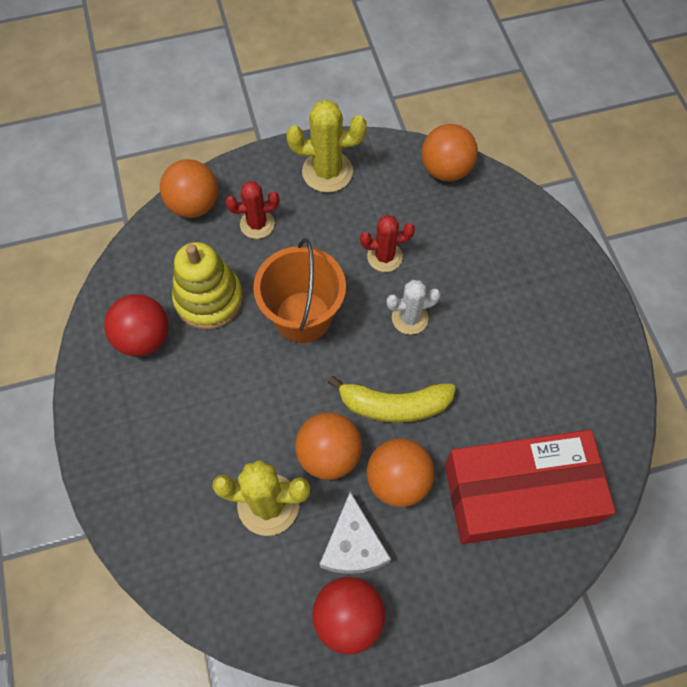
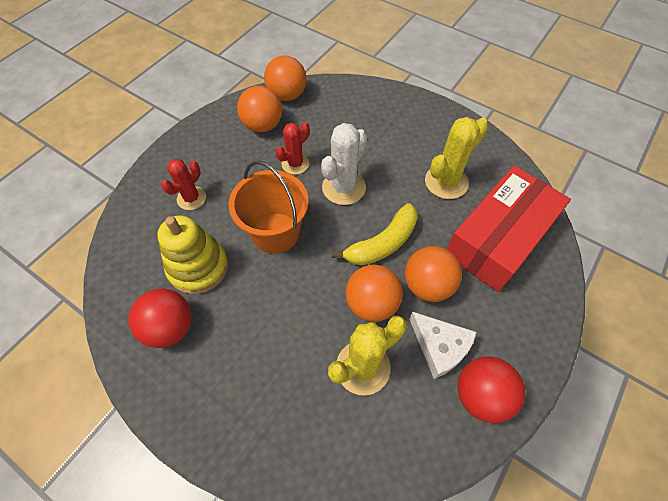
camera: 40 degrees left, 5 degrees down
orange ball [160,159,218,218] -> orange ball moved to [237,86,282,132]
yellow cactus [287,99,367,193] -> yellow cactus moved to [425,117,489,199]
white cactus [387,280,441,335] -> white cactus [321,123,368,205], size x1.52

